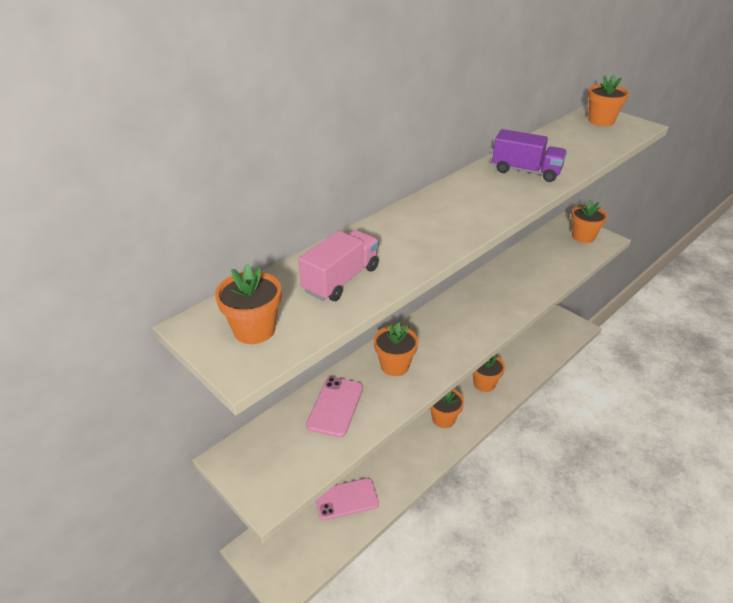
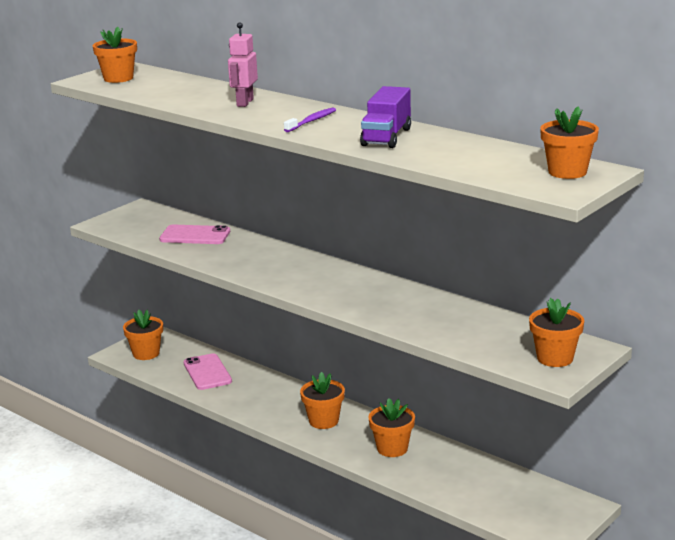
camera: 85 degrees right, 15 degrees down
pink truck [298,230,379,301] -> none
orange flower pot [374,323,418,376] -> orange flower pot moved to [123,310,163,360]
none -> pink robot [228,22,258,107]
none -> purple toothbrush [284,107,336,132]

